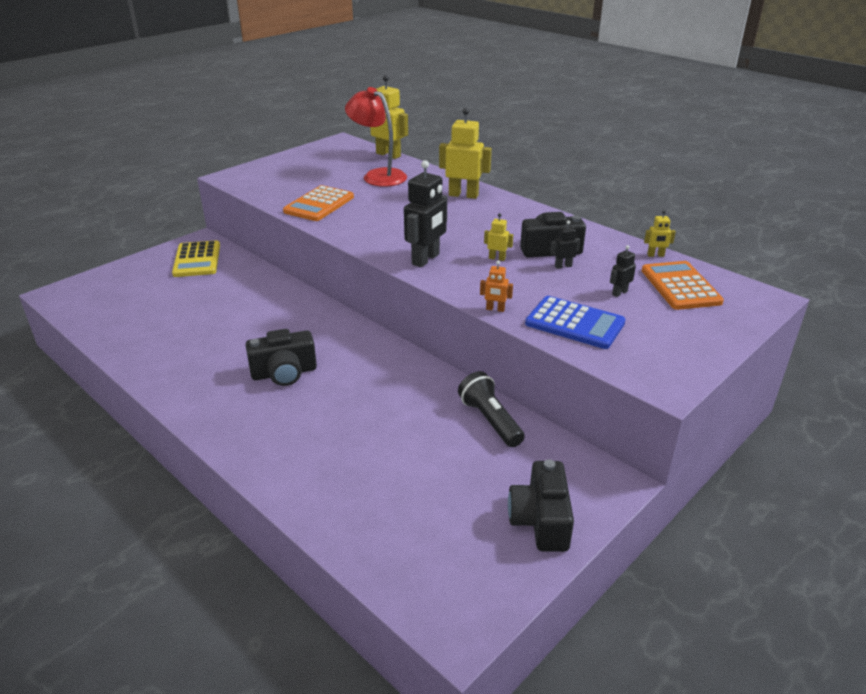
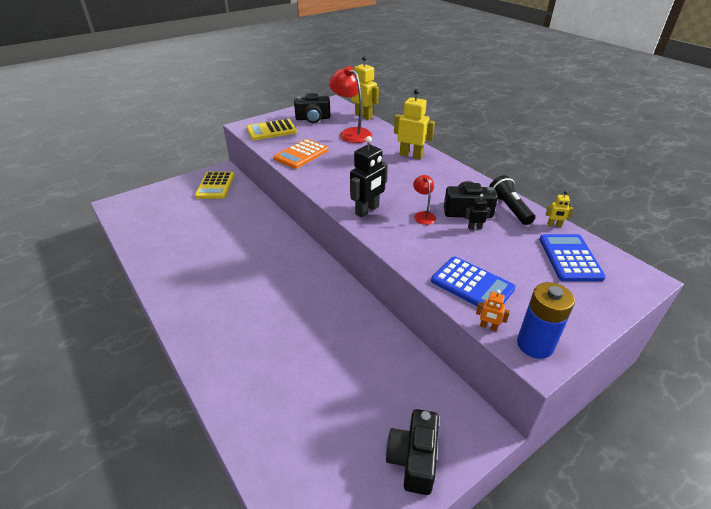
camera: 10 degrees right, 5 degrees up
black camera [246,329,317,386] -> black camera moved to [294,93,330,123]
black flashlight [458,371,525,447] -> black flashlight moved to [489,175,535,225]
orange robot [480,261,513,312] -> orange robot moved to [476,290,510,331]
yellow robot [484,213,513,261] -> red lamp [413,175,436,225]
black robot [610,245,636,297] -> none
orange calculator [642,261,724,310] -> blue calculator [539,234,606,281]
none -> yellow calculator [246,119,297,140]
none -> blue battery [517,282,575,359]

